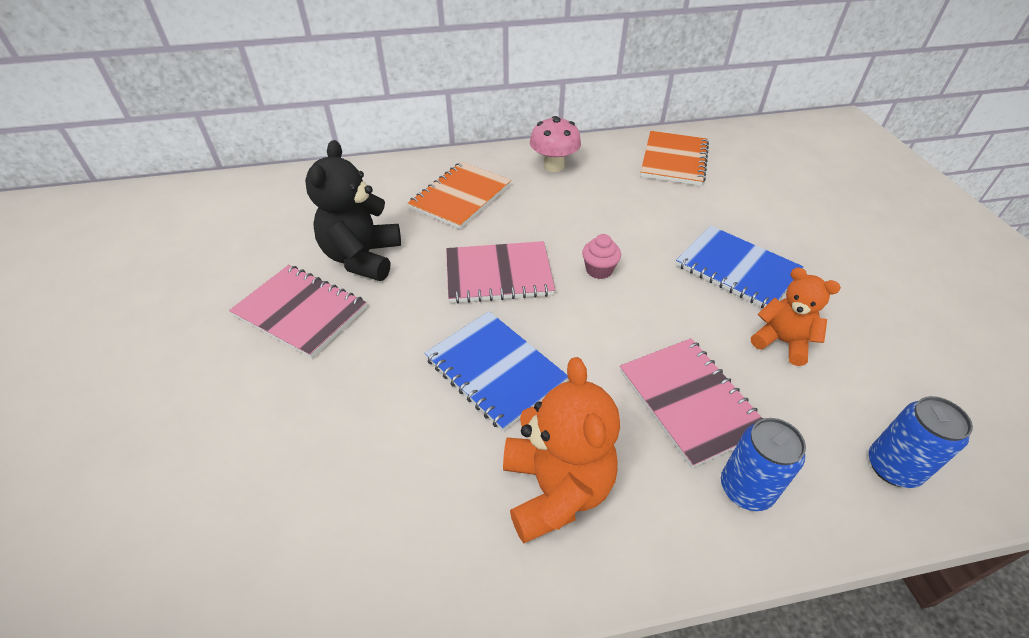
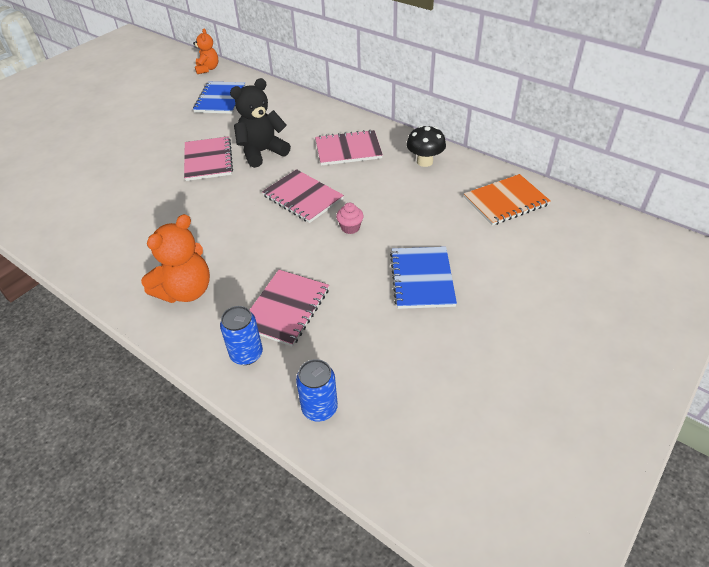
camera: 50 degrees right, 0 degrees up
orange notebook [408,162,511,229] -> pink notebook [315,130,383,166]
blue notebook [425,311,568,431] -> blue notebook moved to [193,82,245,114]
pink mushroom [530,116,581,172] -> black mushroom [406,125,446,167]
orange teddy bear [751,268,841,366] -> orange teddy bear moved to [193,28,218,74]

